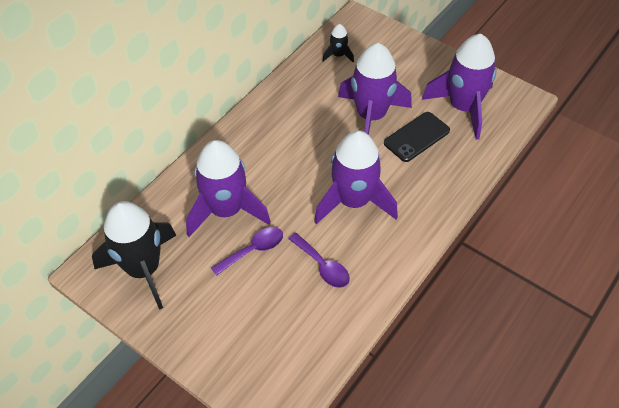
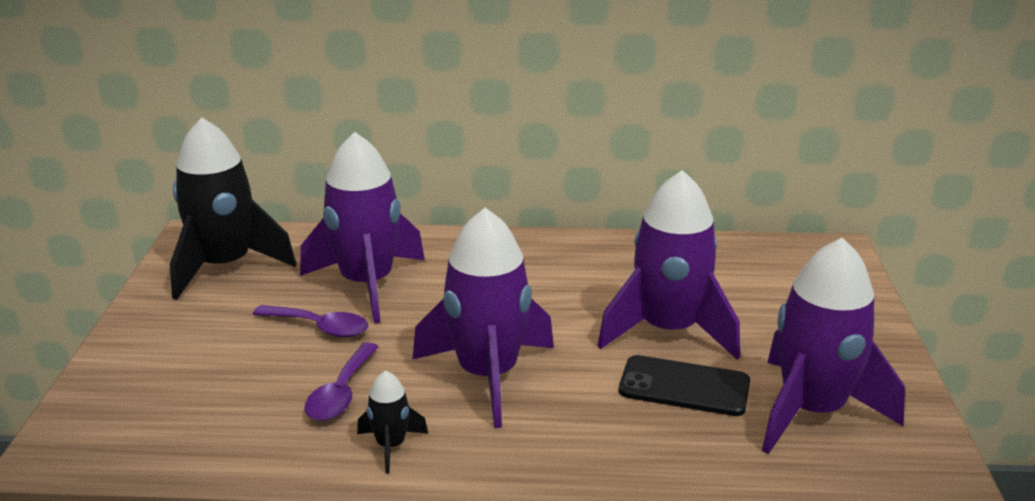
camera: 55 degrees right, 25 degrees down
black rocket [322,24,354,63] -> black rocket moved to [357,371,428,474]

